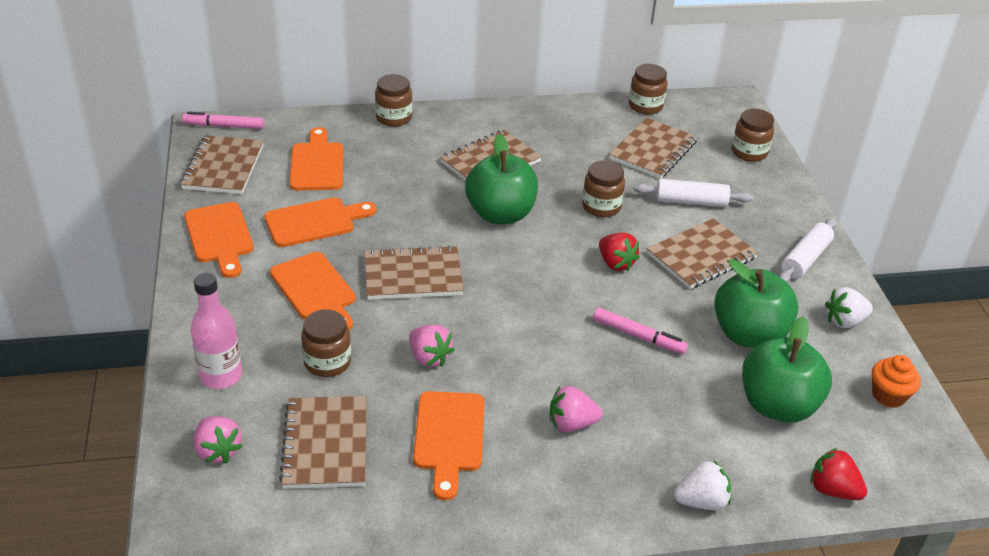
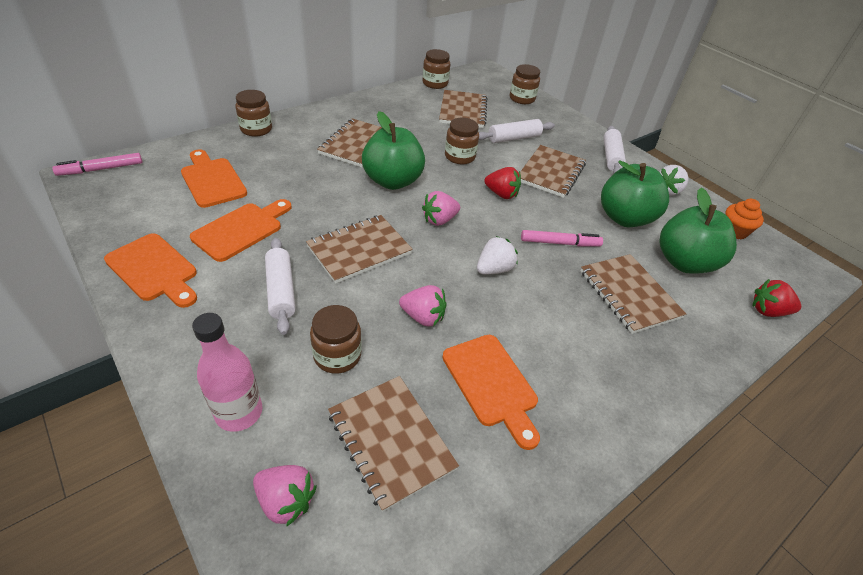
camera: 30 degrees left, 5 degrees up
brown notebook [180,135,264,194] -> brown notebook moved to [581,254,686,334]
orange cutting board [270,252,356,330] -> white rolling pin [265,238,296,335]
pink strawberry [550,386,603,432] -> pink strawberry moved to [422,191,460,226]
white strawberry [674,461,731,510] -> white strawberry moved to [477,236,518,274]

